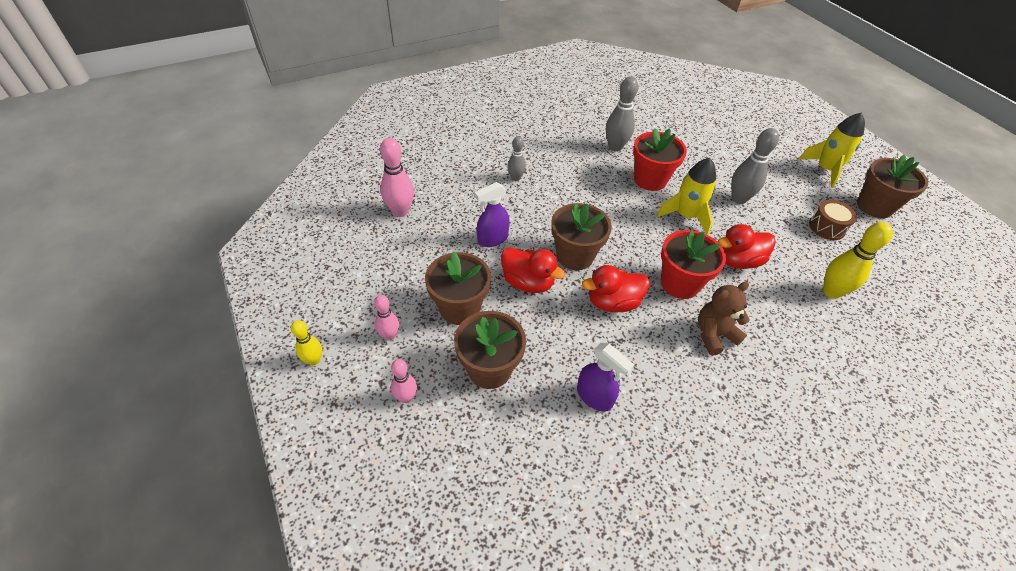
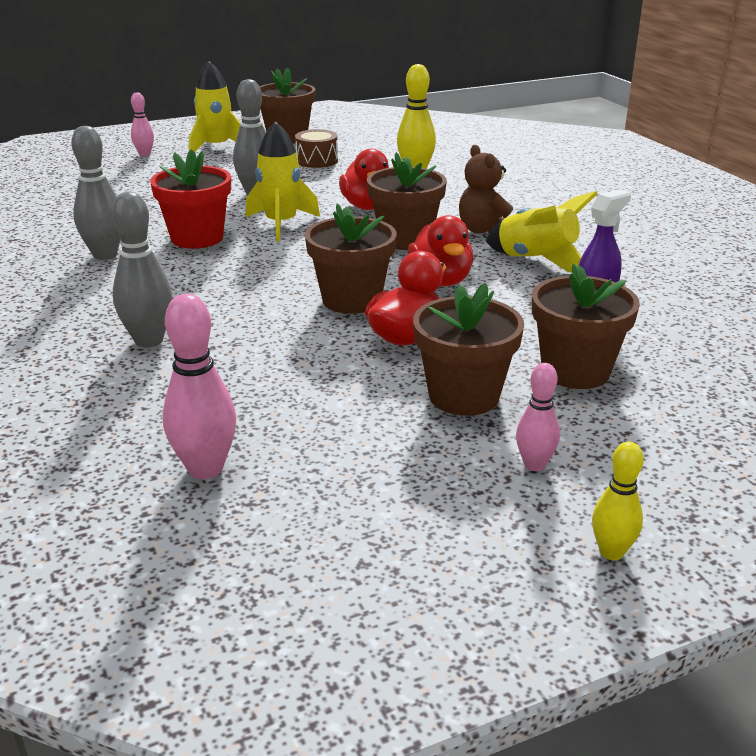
camera: 85 degrees left, 20 degrees down
pink bowling pin [391,359,417,403] -> pink bowling pin moved to [131,92,154,156]
purple spray bottle [475,182,510,247] -> none
grey bowling pin [507,136,526,181] -> grey bowling pin [112,192,172,348], size x1.64
red flower pot [661,230,726,299] -> brown flower pot [367,152,447,250]
none -> yellow rocket [486,191,598,272]

